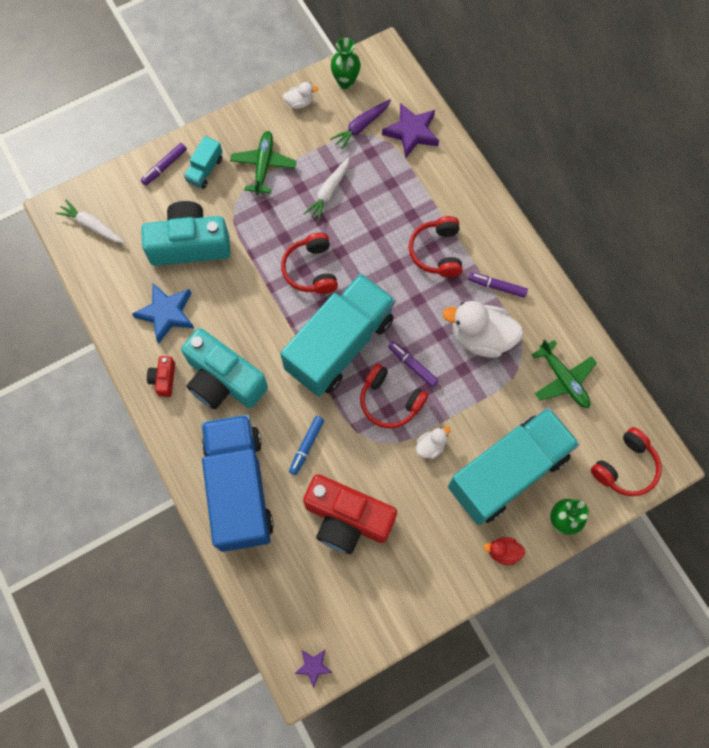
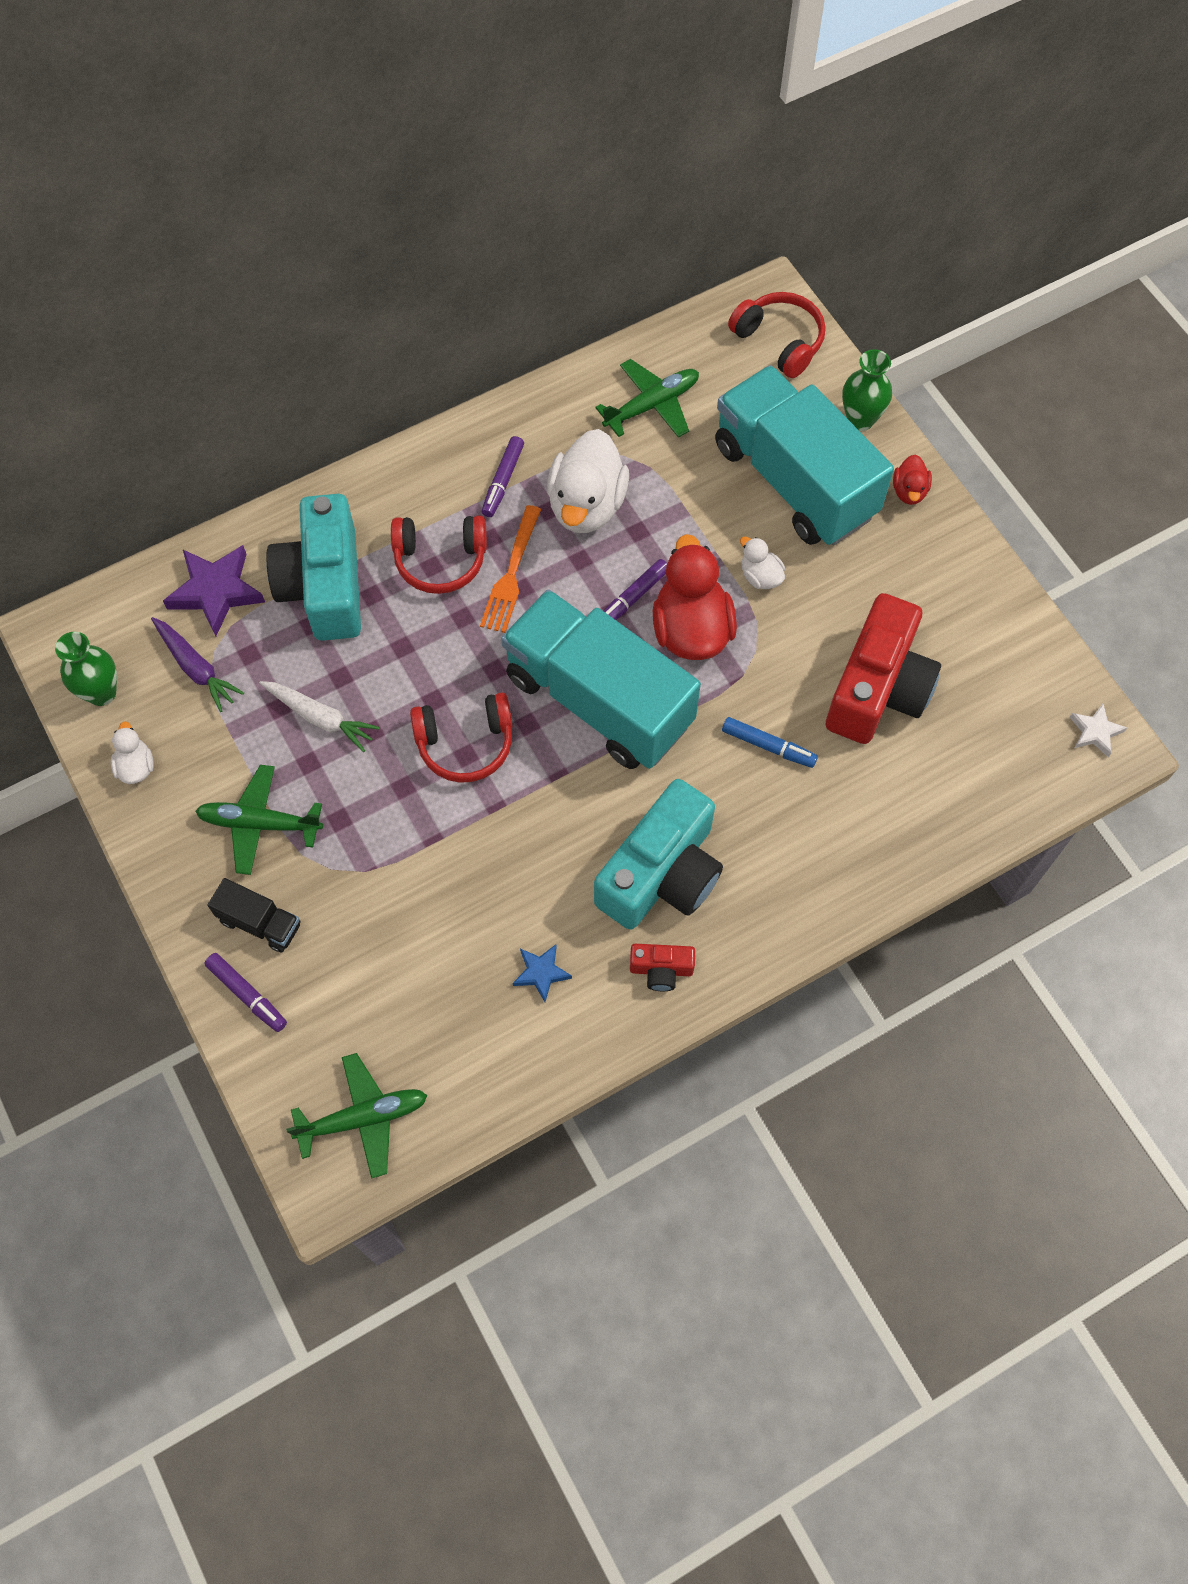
camera: 90 degrees left, 5 degrees down
white carrot [56,200,125,243] -> green plane [286,1053,427,1179]
blue star [132,283,194,344] -> blue star [513,944,572,1002], size x0.55
turquoise camera [141,201,231,266] -> turquoise camera moved to [266,494,361,641]
turquoise truck [184,136,223,189] -> black truck [208,878,301,952]
blue truck [201,415,274,552] -> none
purple star [294,650,333,688] -> white star [1070,704,1127,757]
red headphones [360,364,428,429] -> red duck [653,534,737,660]
none -> orange fork [480,505,541,633]

